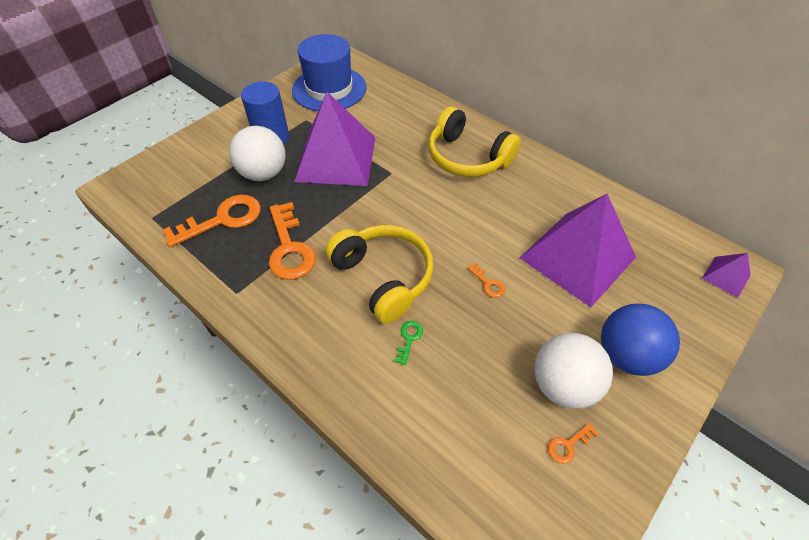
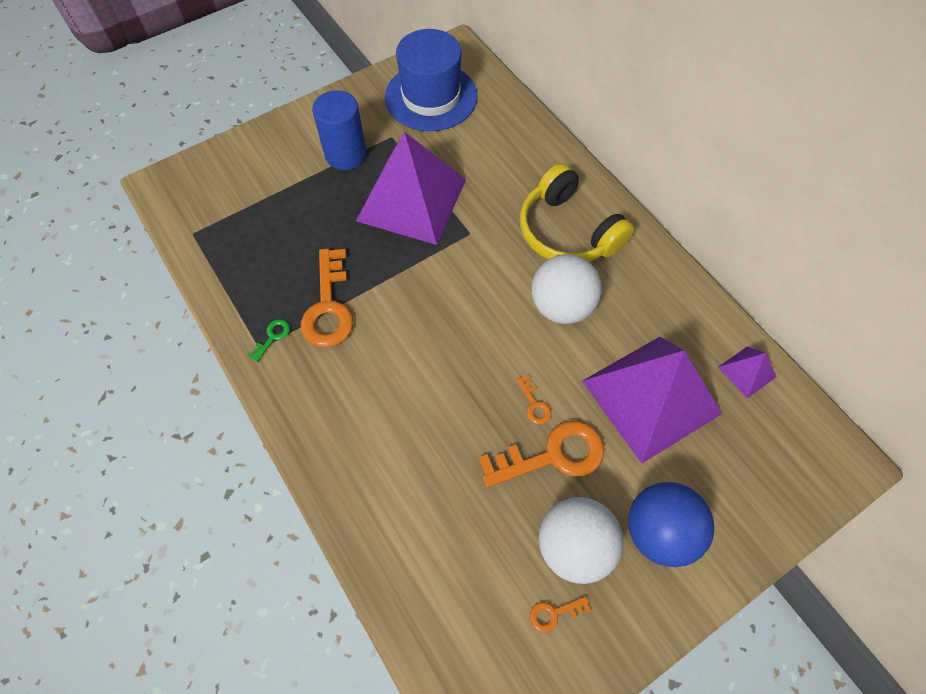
camera: 15 degrees right, 10 degrees up
orange key [163,195,261,247] -> orange key moved to [479,421,604,487]
white ball [229,126,286,181] -> white ball moved to [531,254,602,324]
yellow headphones [325,225,433,324] -> none
green key [394,321,423,365] -> green key moved to [248,319,290,362]
purple pyramid [702,253,751,298] -> purple pyramid moved to [718,347,776,398]

